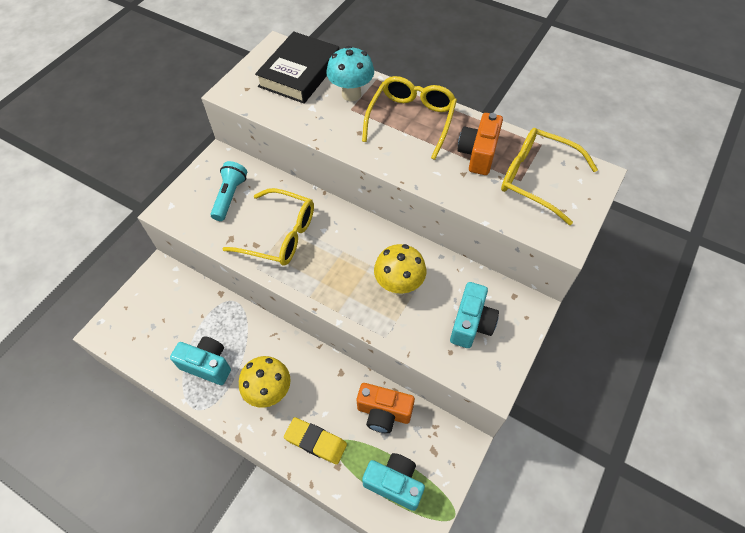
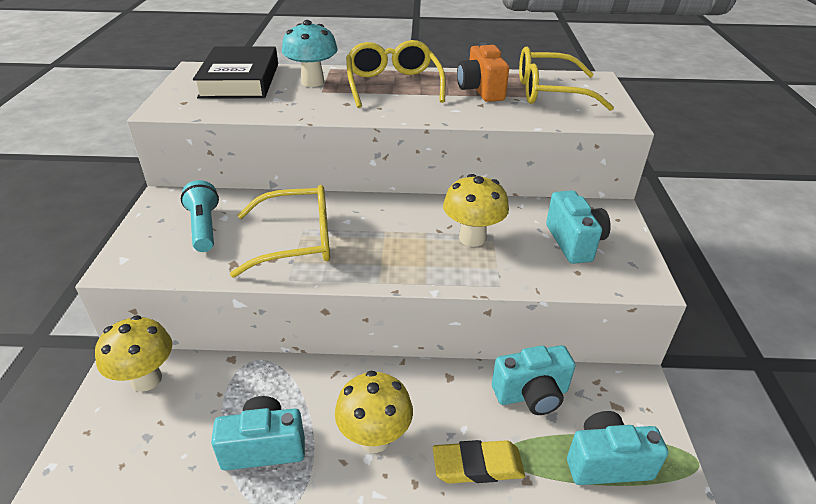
camera: 30 degrees left, 20 degrees down
orange camera [357,383,415,433] -> turquoise camera [492,345,575,415]
none -> yellow mushroom [95,315,172,392]

